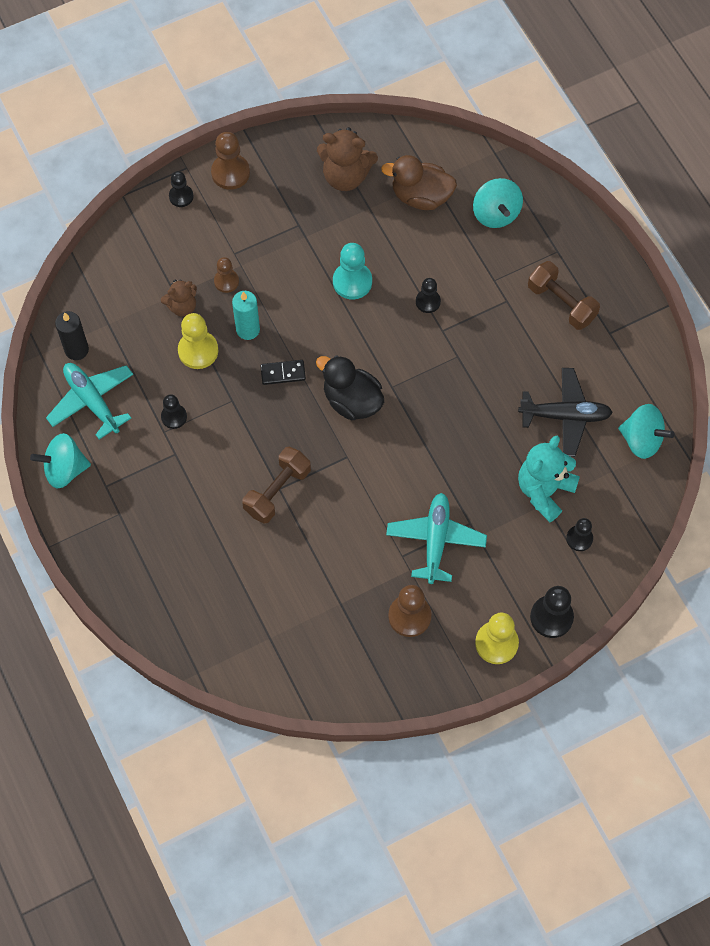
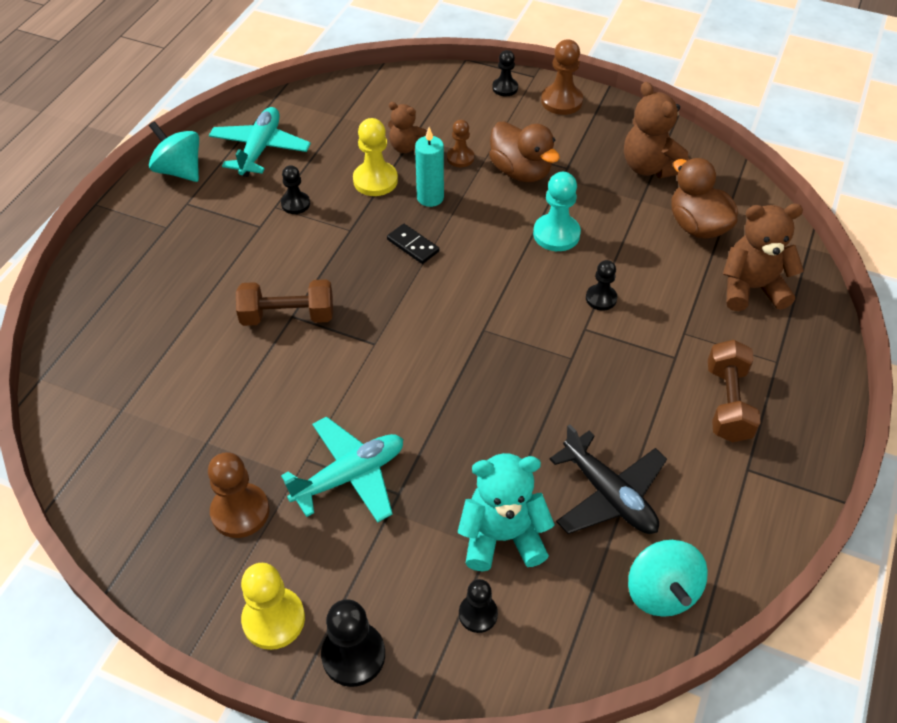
camera: 50 degrees right, 15 degrees down
black candle [55,311,89,360] -> none
black duck [316,355,384,420] -> none
turquoise spinning top [473,178,523,228] -> brown teddy bear [723,203,804,311]
none -> brown duck [489,121,560,182]

